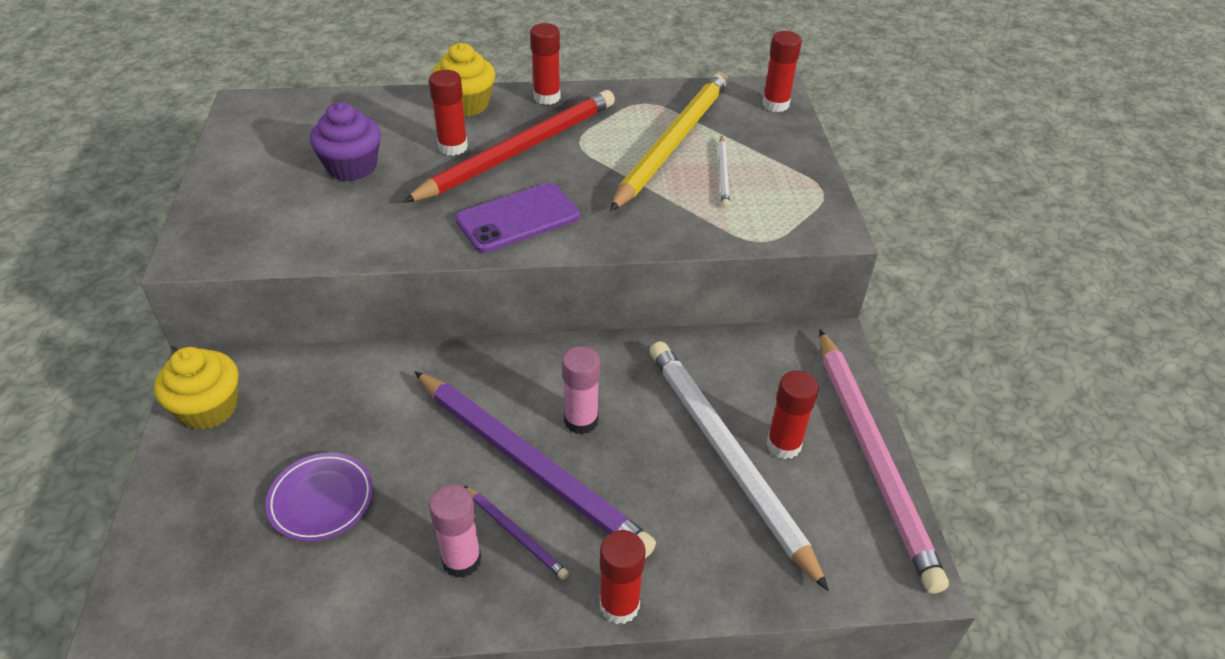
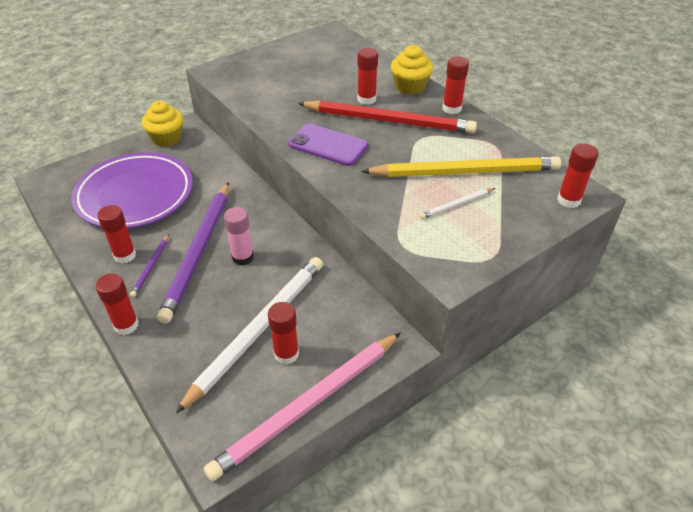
camera: 60 degrees right, 0 degrees up
purple plate [266,453,373,542] -> purple plate [71,152,193,229], size x2.13
purple cupcake [310,102,381,181] -> none
pink glue stick [429,484,481,578] -> red glue stick [97,205,136,264]

